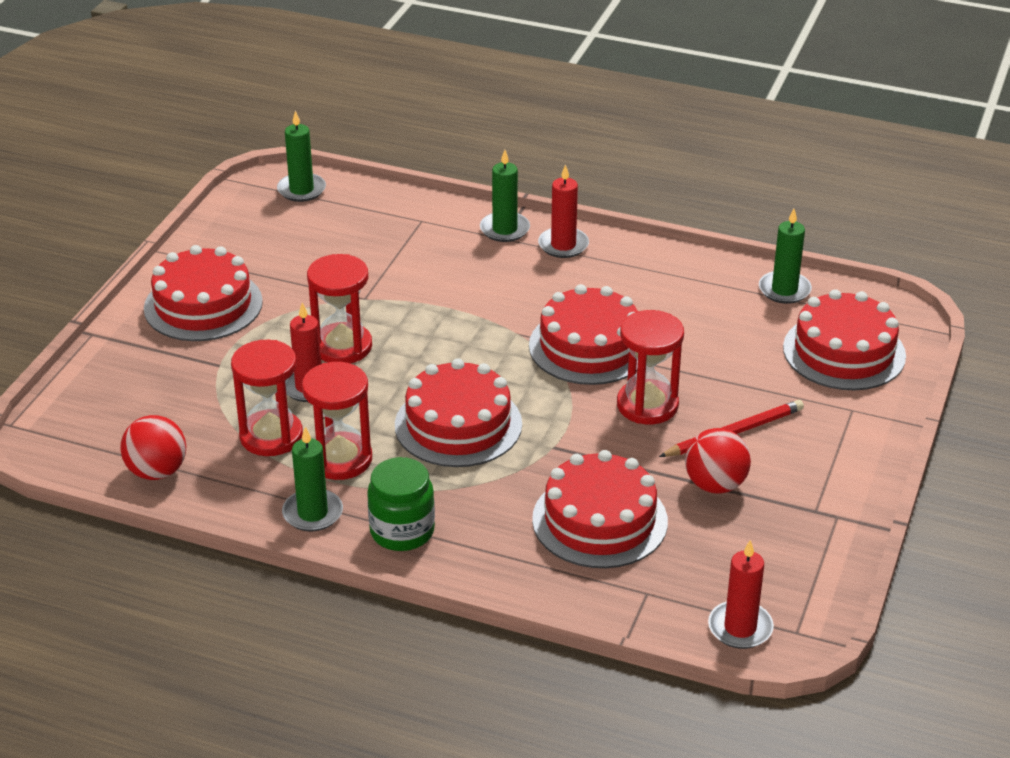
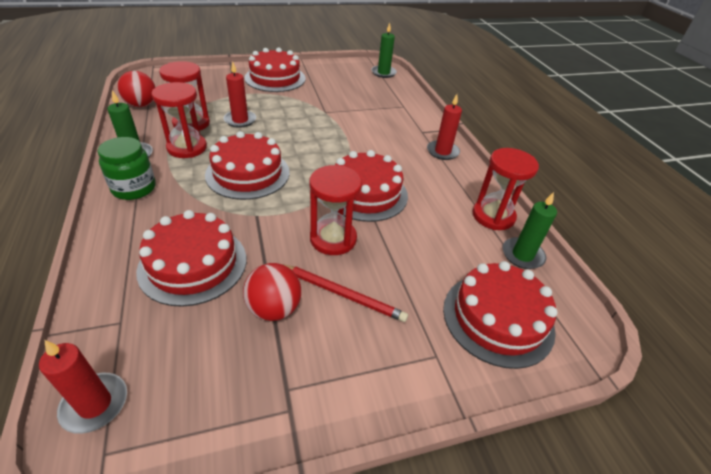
camera: 50 degrees right, 5 degrees up
red hourglass [307,254,372,363] -> red hourglass moved to [472,148,539,230]
green candle [480,150,530,242] -> none

